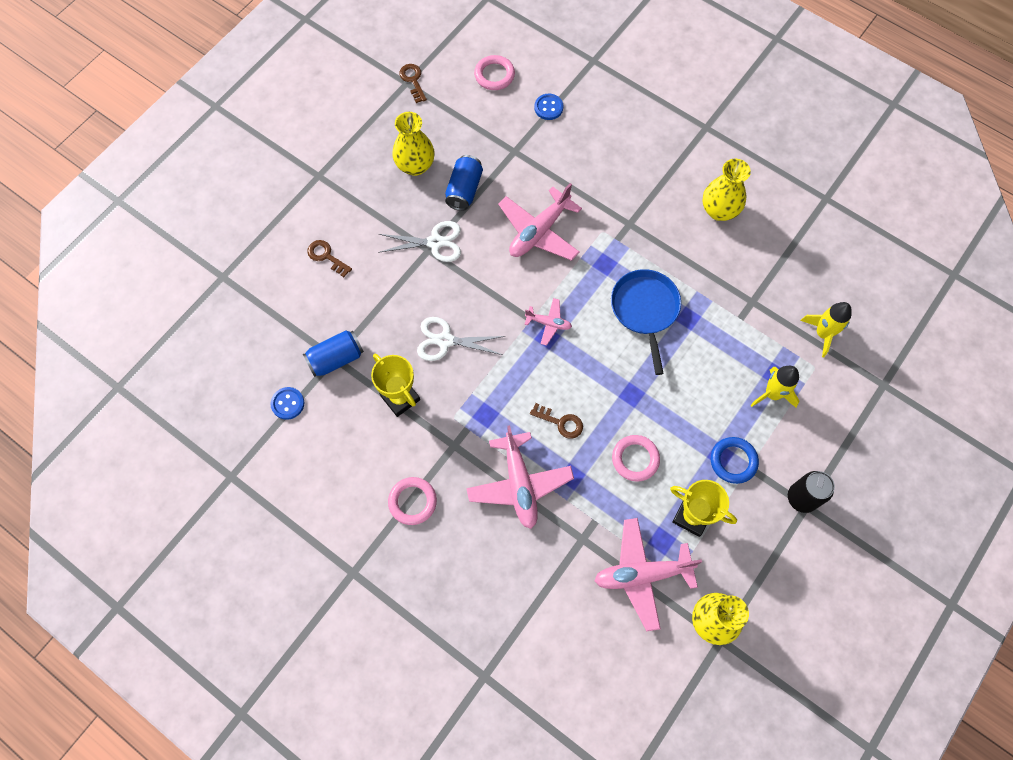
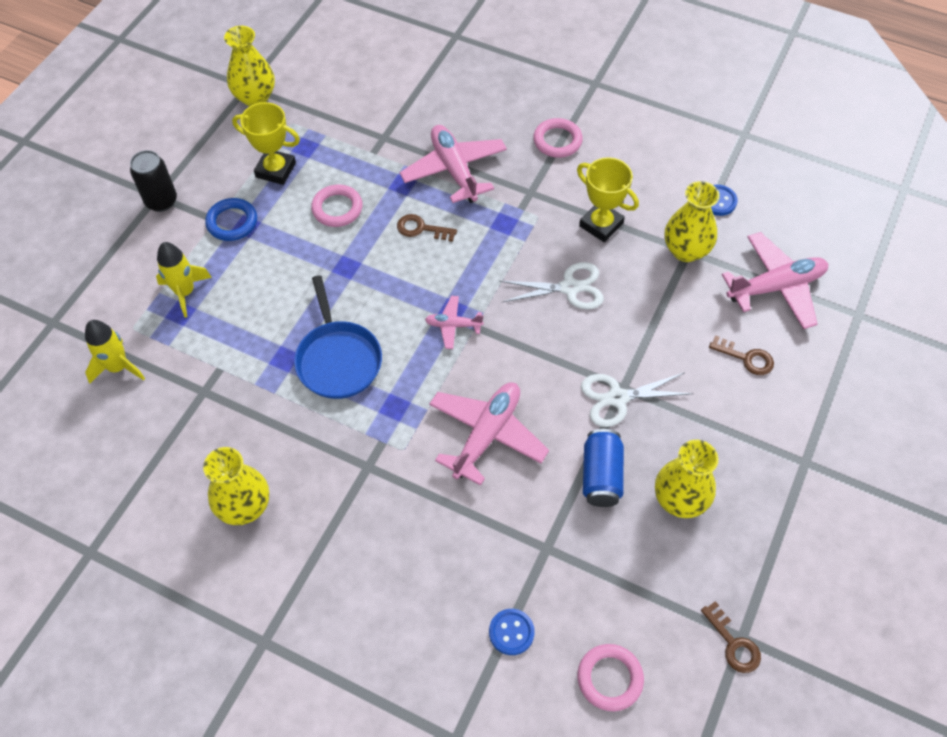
camera: 170 degrees right, 10 degrees down
blue can [303,331,364,377] -> yellow vase [665,181,720,262]
pink plane [594,518,702,631] -> pink plane moved to [722,232,828,329]

